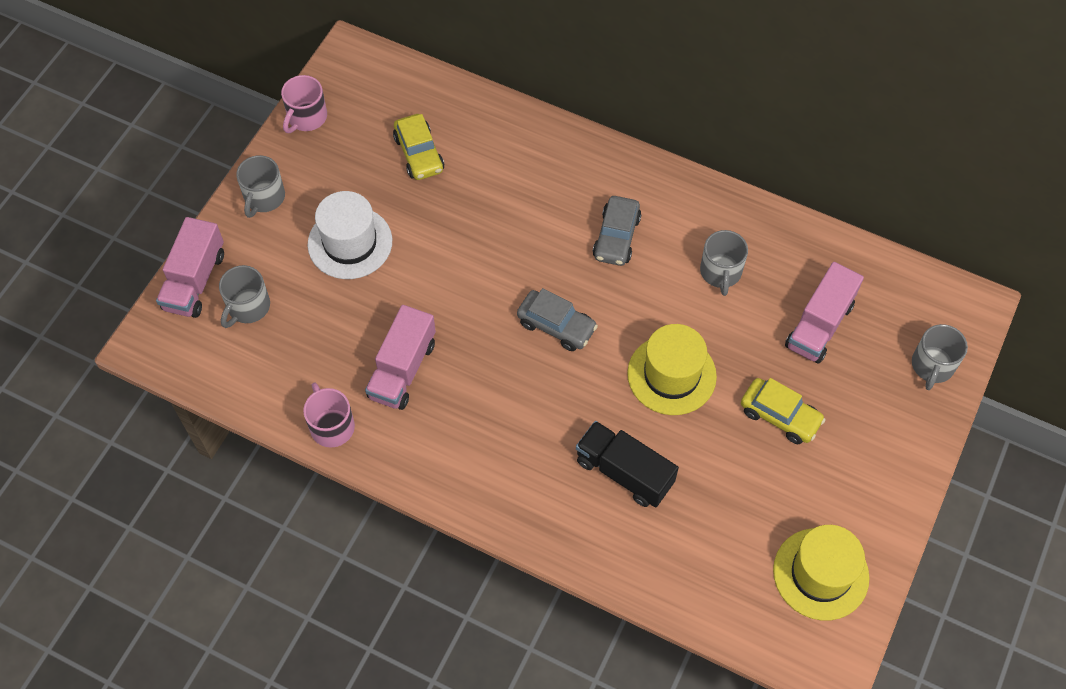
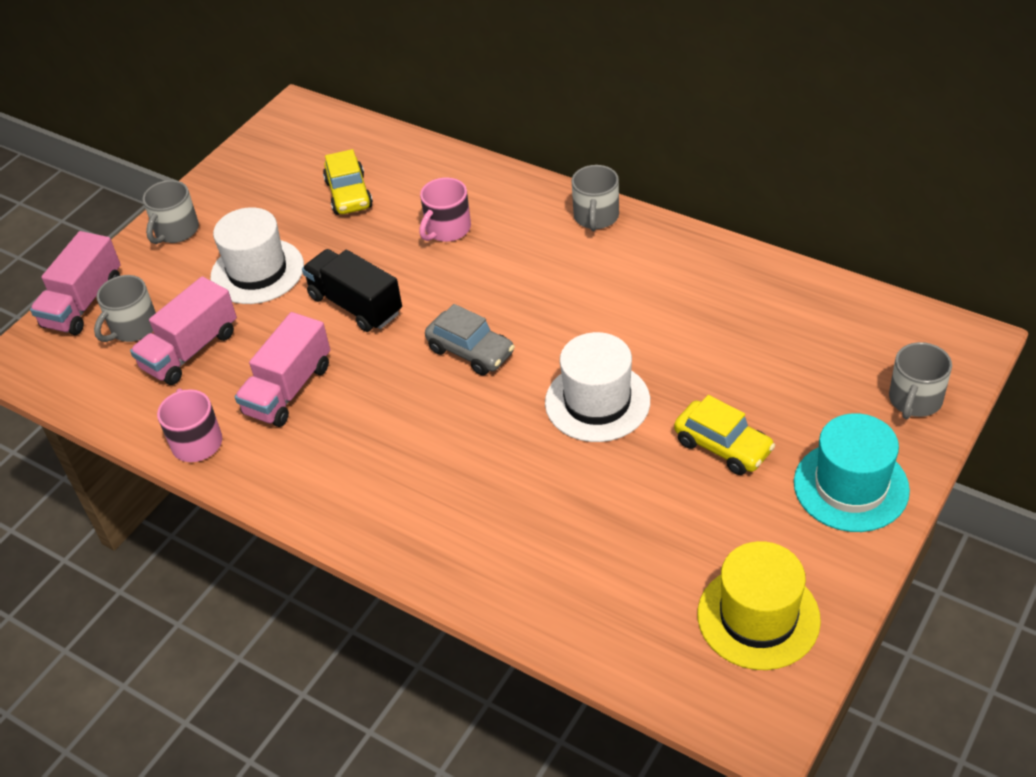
camera: 10 degrees right, 15 degrees down
pink mug [281,75,327,133] -> pink mug moved to [419,177,471,242]
black truck [576,421,679,507] -> black truck moved to [302,249,402,332]
grey car [593,196,641,266] -> none
yellow hat [627,324,717,415] -> white hat [545,332,650,442]
grey mug [700,230,748,296] -> grey mug moved to [572,165,619,231]
pink truck [785,262,864,364] -> pink truck moved to [130,276,237,385]
none -> turquoise hat [794,413,910,532]

